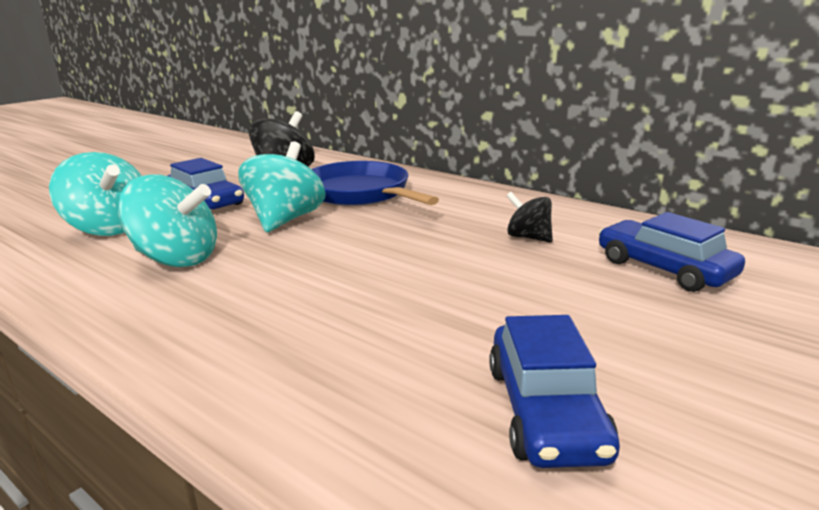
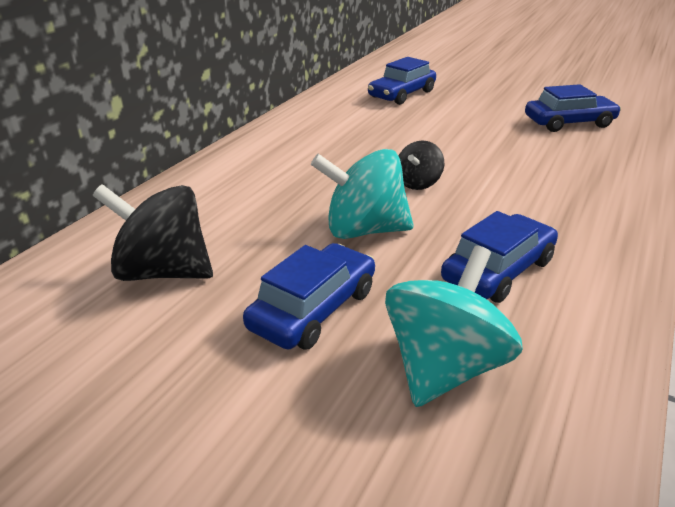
camera: 100 degrees left, 10 degrees up
turquoise spinning top [118,175,217,267] -> blue car [441,211,558,303]
blue pan [311,161,439,206] -> none
black spinning top [506,192,553,243] -> black spinning top moved to [399,140,444,190]

